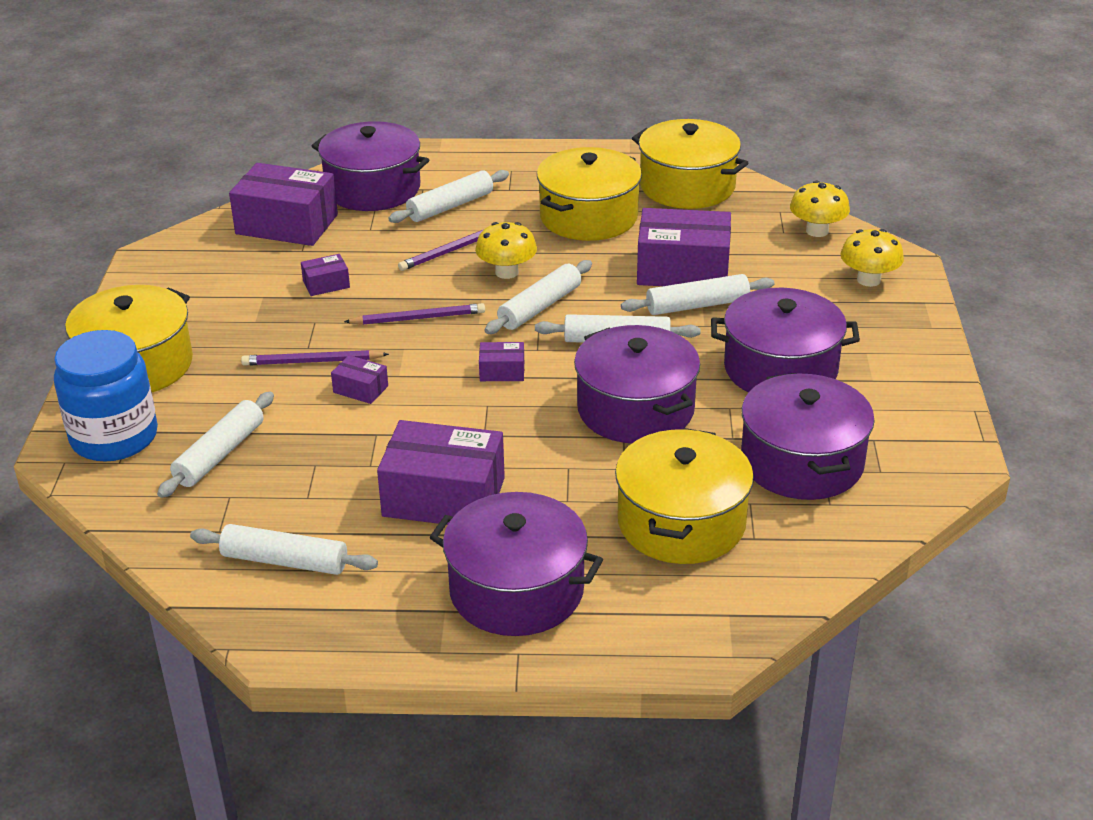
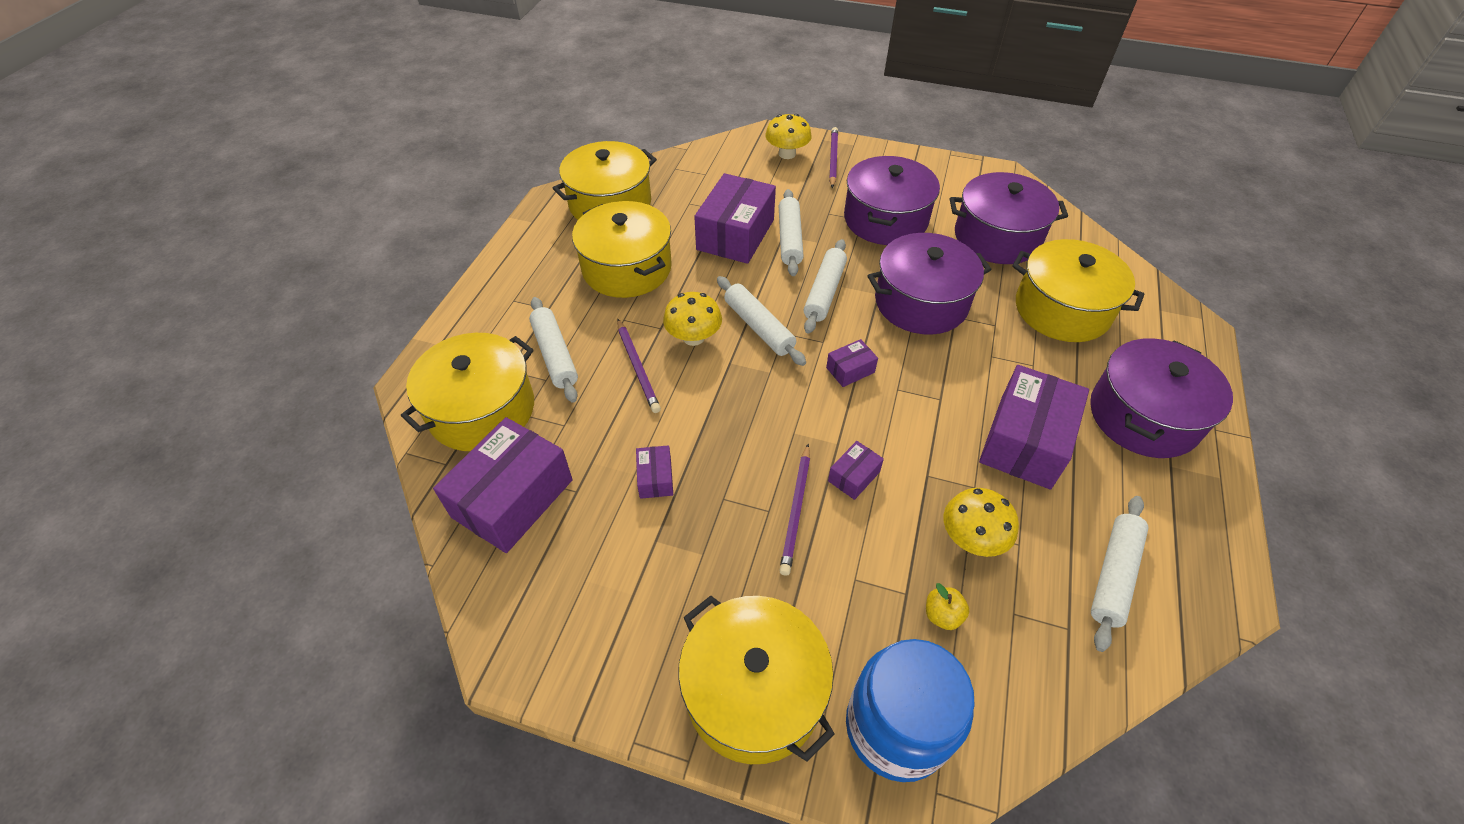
camera: 75 degrees left, 15 degrees up
white rolling pin [157,392,274,498] -> yellow apple [926,583,969,630]
purple pot [312,121,429,211] -> yellow pot [401,333,534,451]
purple pencil [344,303,485,325] -> purple pencil moved to [829,127,838,188]
purple box [479,342,524,381] -> purple box turned 45 degrees clockwise [826,339,878,387]
yellow mushroom [790,181,850,237] -> yellow mushroom moved to [944,488,1019,557]

